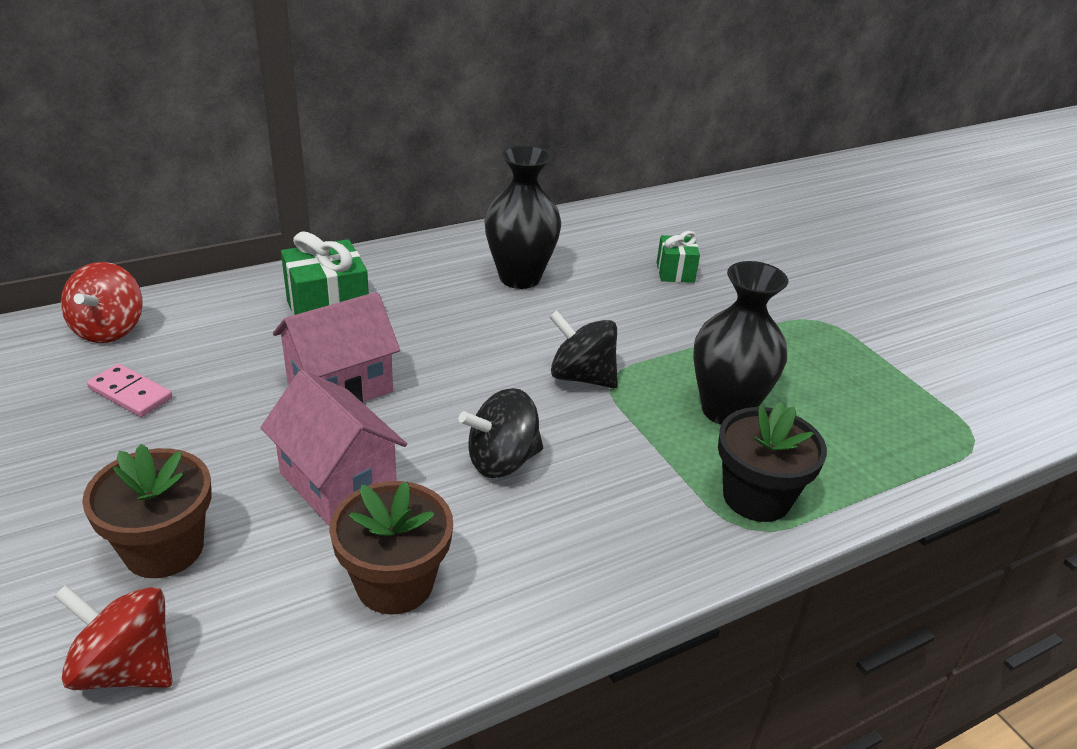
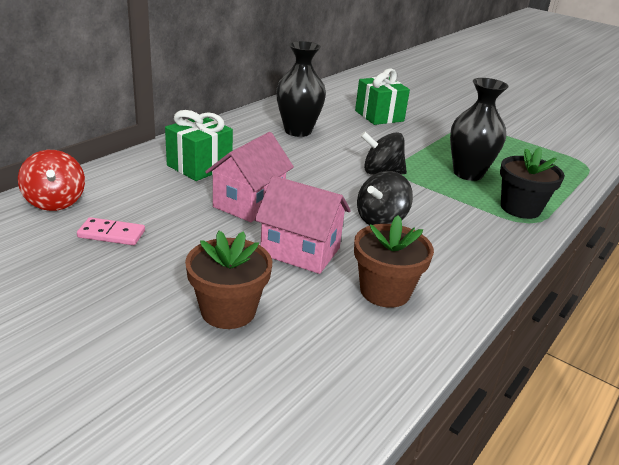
camera: 25 degrees left, 5 degrees down
red spinning top [54,585,172,690] -> none
green gift [656,231,700,283] -> green gift [355,68,410,125], size x1.69

